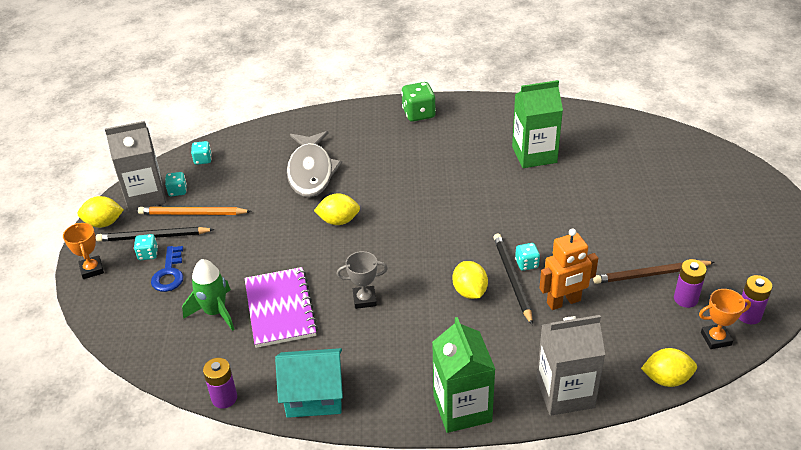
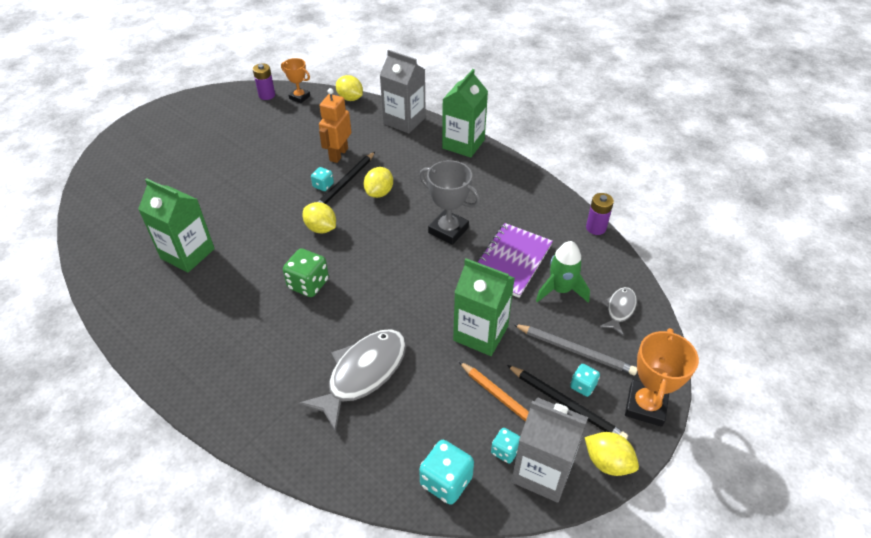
camera: 140 degrees left, 5 degrees up
orange trophy [63,223,104,279] -> orange trophy [625,328,699,427], size x1.57
blue key [151,246,183,292] -> grey pencil [513,324,637,375]
turquoise dice [191,141,212,165] -> turquoise dice [419,440,474,505], size x1.72
turquoise house [275,348,343,418] -> none
yellow lemon [314,194,360,225] -> yellow lemon moved to [303,202,336,233]
grey trophy [337,251,388,309] -> grey trophy [419,160,481,245], size x1.57
green dice [401,82,436,122] -> green dice moved to [283,248,329,297]
orange robot [539,228,598,310] -> orange robot turned 90 degrees counterclockwise [319,88,351,163]
brown pencil [593,260,714,284] -> none
purple battery [674,259,707,308] -> none
none -> green carton [453,258,515,356]
none -> grey fish [600,287,637,335]

